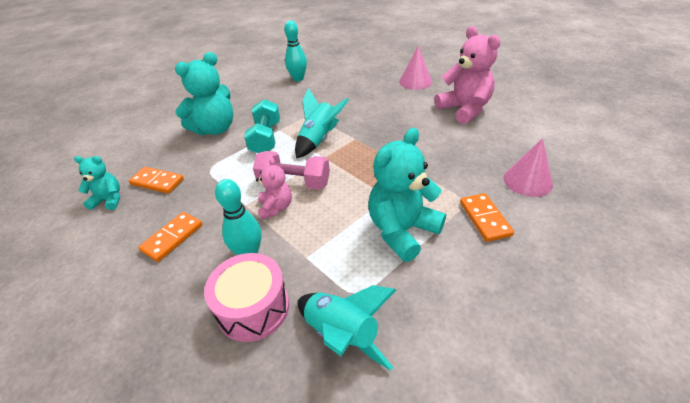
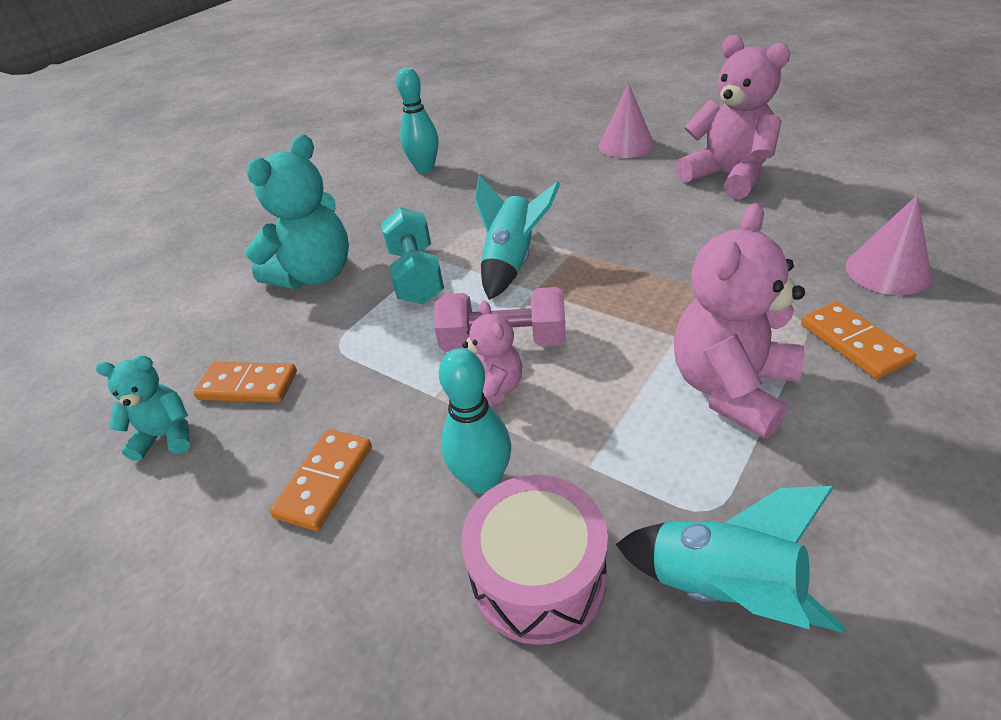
camera: 10 degrees left, 0 degrees up
turquoise teddy bear [368,128,446,262] -> pink teddy bear [674,203,805,439]

